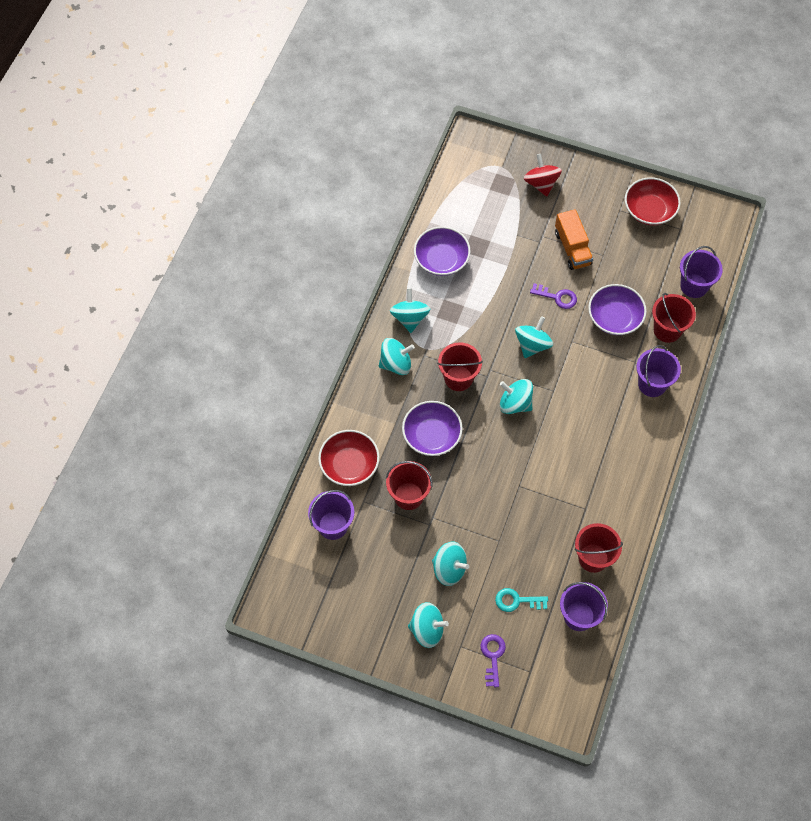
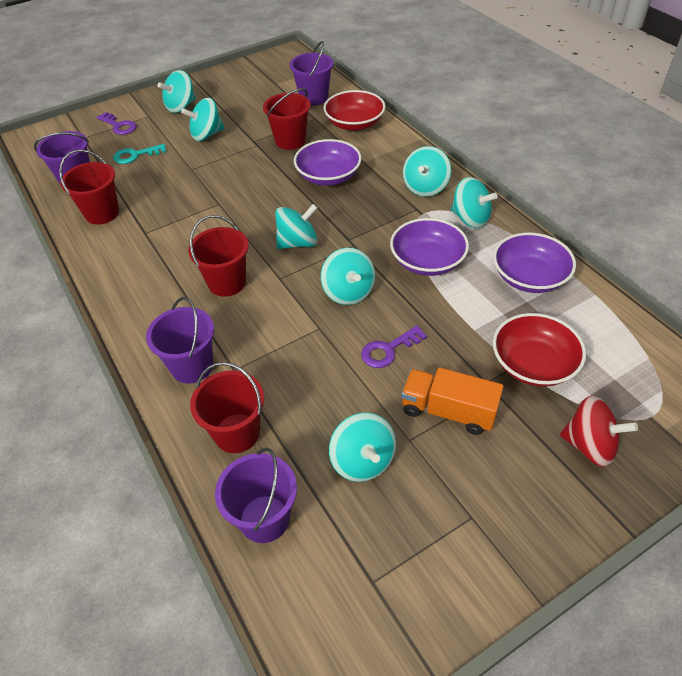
camera: 130 degrees right, 15 degrees down
red bucket [437,342,483,391] -> red bucket moved to [188,215,249,297]
turquoise key [495,588,548,612] -> turquoise key turned 150 degrees counterclockwise [113,144,166,164]
purple bowl [588,284,647,335] -> purple bowl moved to [390,218,469,276]
red bowl [625,177,681,225] -> red bowl moved to [493,313,586,387]
none -> turquoise spinning top [329,413,396,482]

